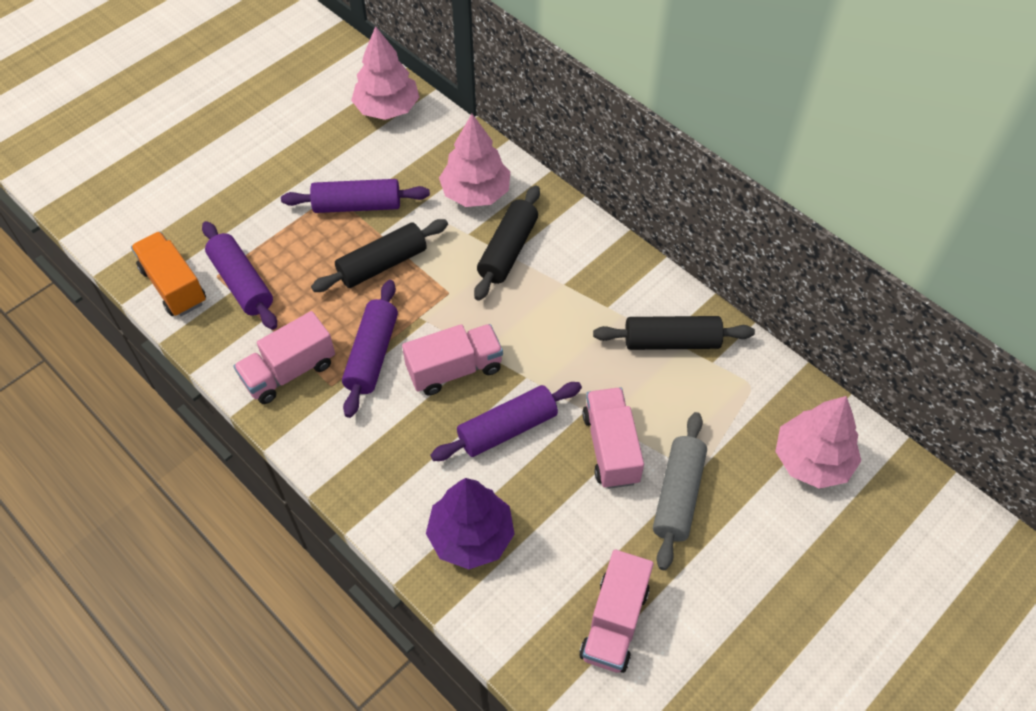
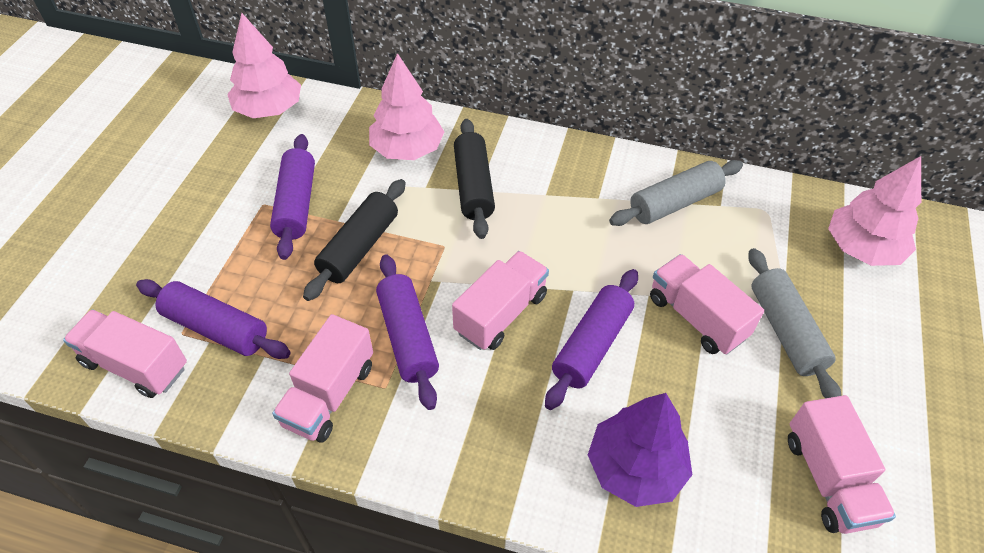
camera: 30 degrees left, 5 degrees down
orange truck [131,231,206,316] -> pink truck [63,309,187,398]
purple rolling pin [281,179,430,213] -> purple rolling pin turned 60 degrees counterclockwise [270,134,315,260]
black rolling pin [593,316,755,350] -> grey rolling pin [609,160,743,226]

